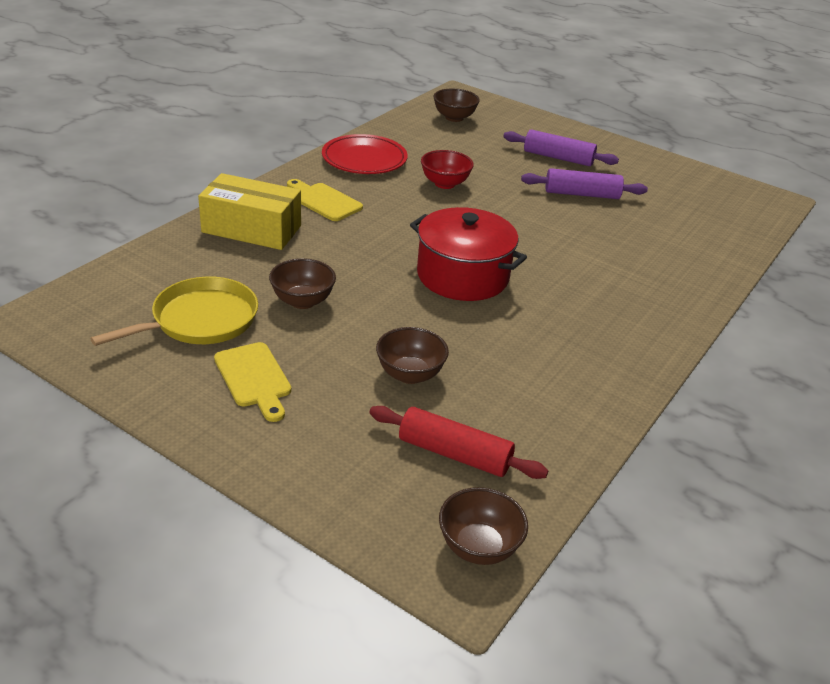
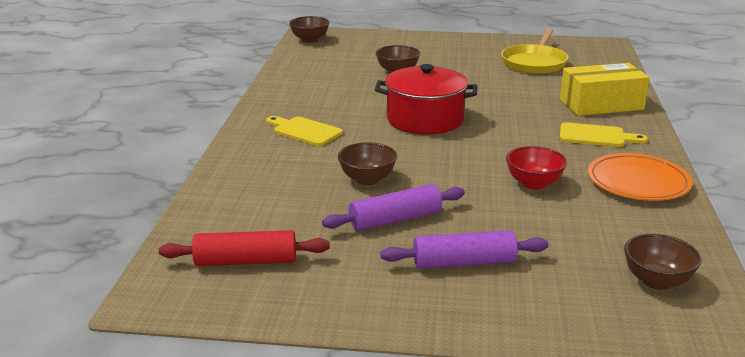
camera: 155 degrees right, 10 degrees down
yellow cutting board [214,342,291,422] -> yellow cutting board moved to [266,116,343,146]
brown bowl [269,258,336,309] -> brown bowl moved to [338,142,397,185]
red plate [322,134,407,174] -> orange plate [588,153,692,201]
red rolling pin [369,406,548,479] -> red rolling pin moved to [159,230,330,266]

